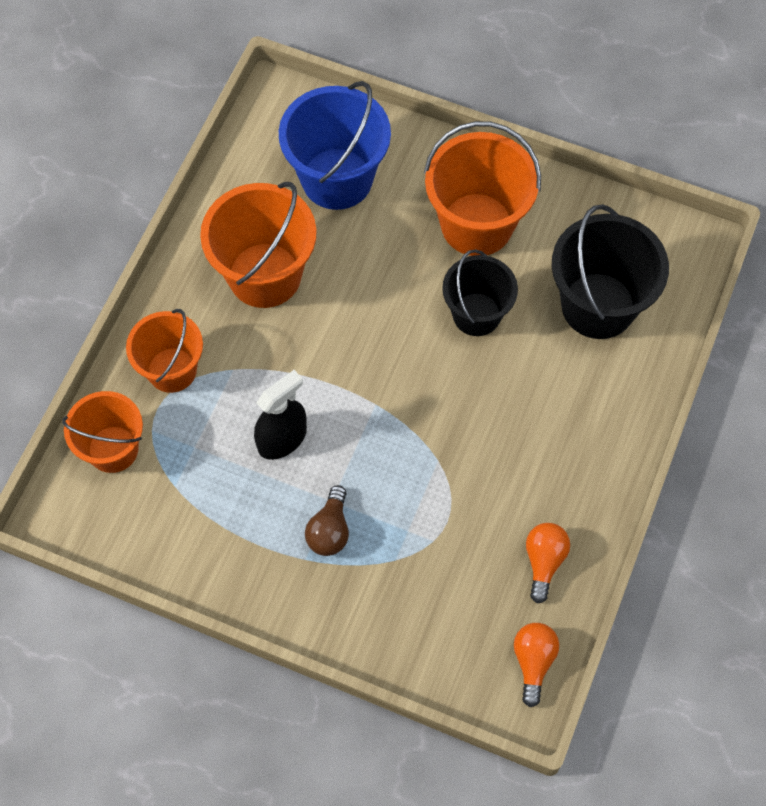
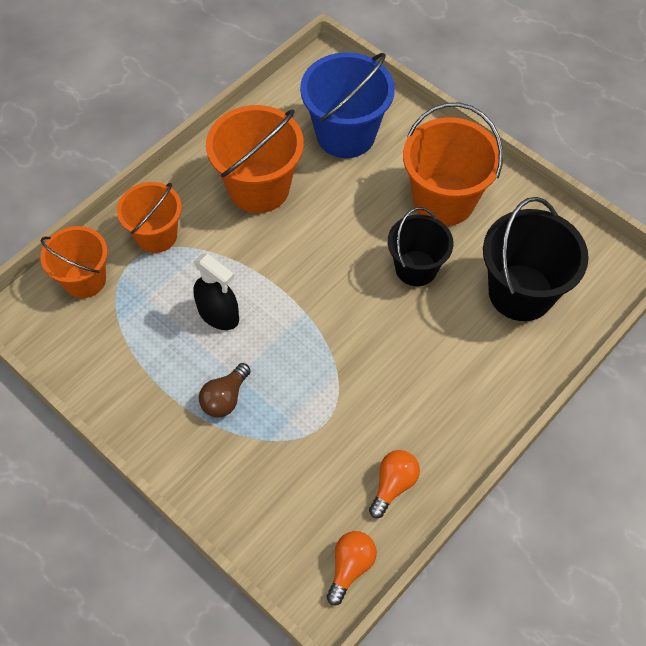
camera: 20 degrees right, 5 degrees down
black spray bottle [254,370,307,460] -> black spray bottle turned 60 degrees clockwise [193,253,239,330]

